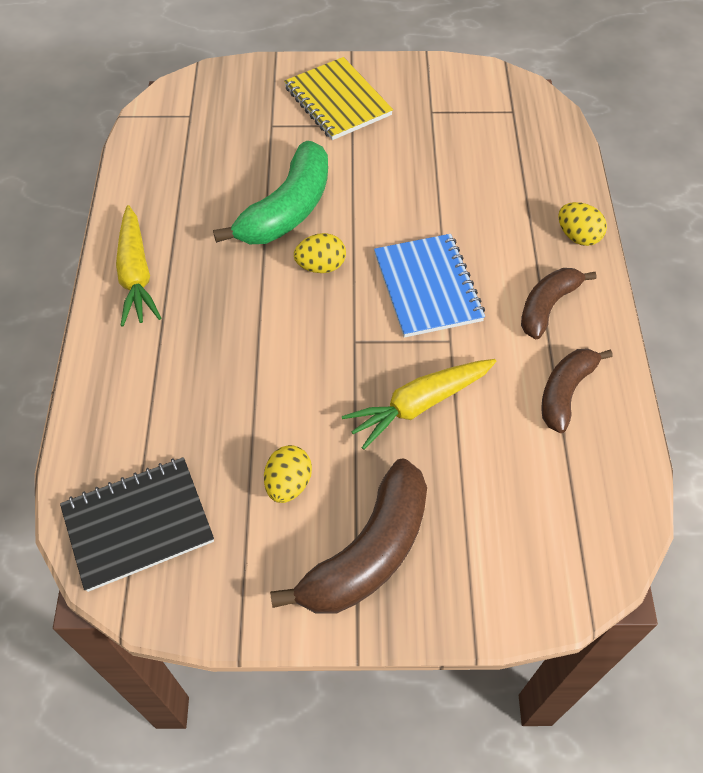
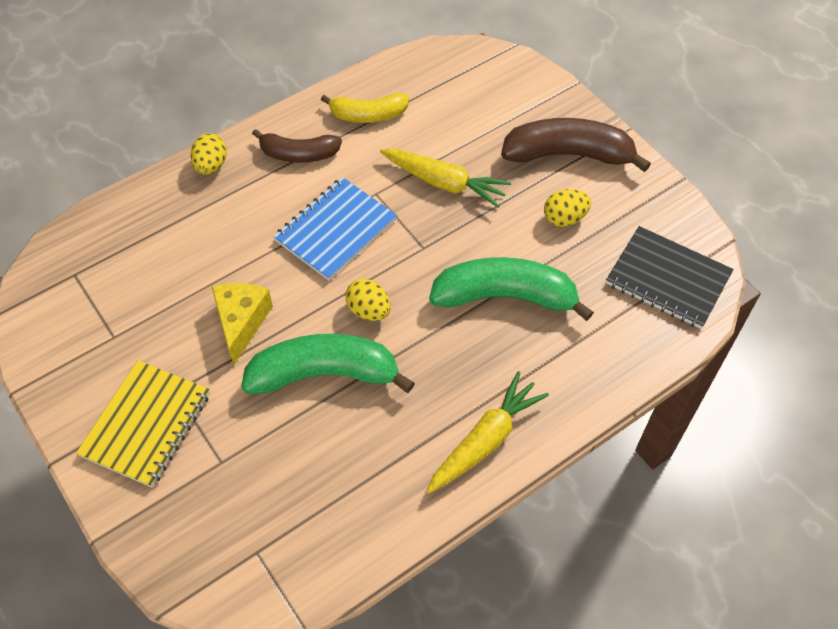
camera: 125 degrees left, 0 degrees up
brown banana [541,348,613,433] -> yellow banana [321,93,409,123]
none -> yellow cheese [211,283,273,365]
none -> green banana [429,257,594,321]

